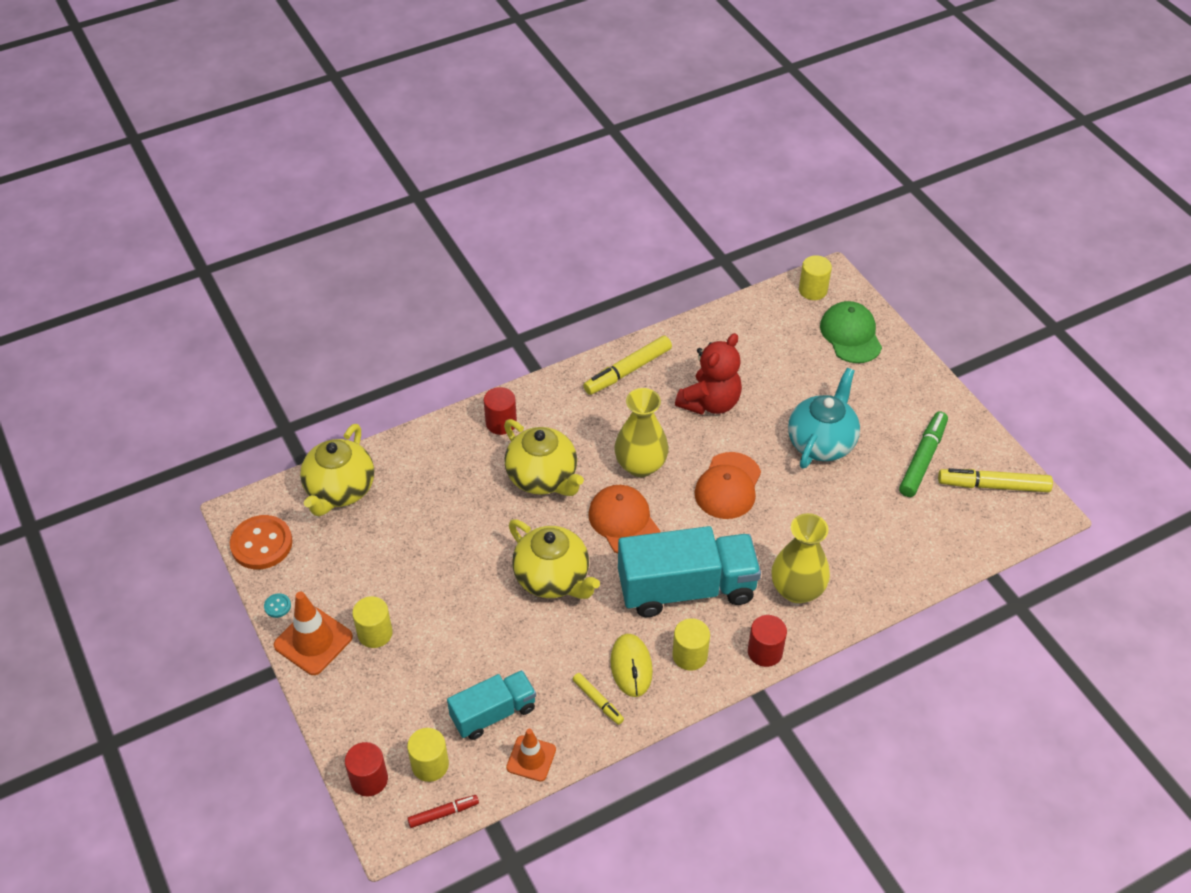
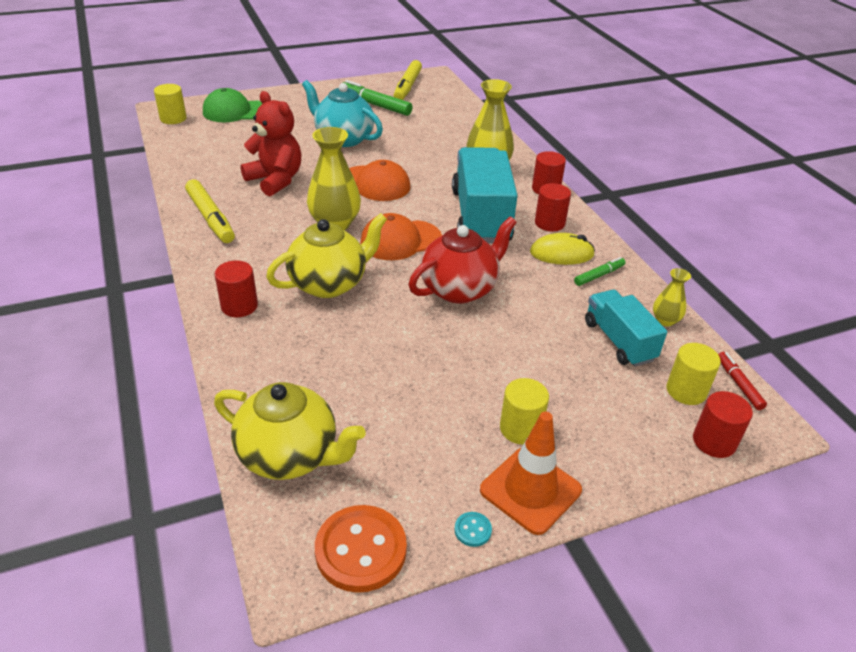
camera: 85 degrees left, 10 degrees down
orange traffic cone [506,729,556,781] -> yellow vase [653,268,691,327]
yellow teapot [509,519,600,599] -> red teapot [409,217,517,304]
yellow marker [573,673,624,725] -> green marker [574,257,625,286]
yellow cylinder [672,618,710,671] -> red cylinder [535,183,571,231]

